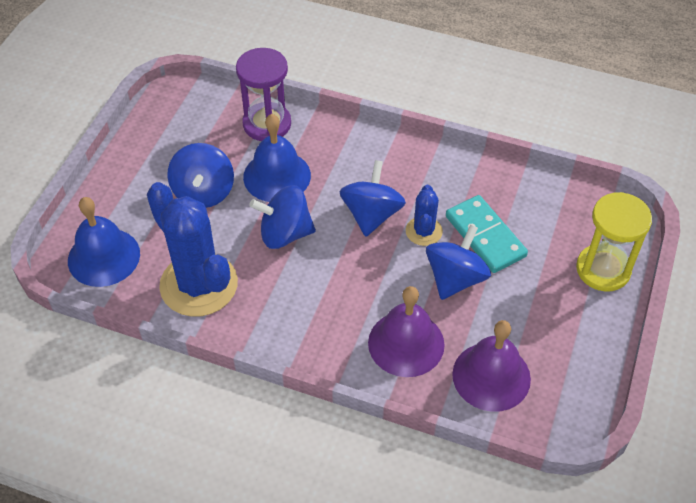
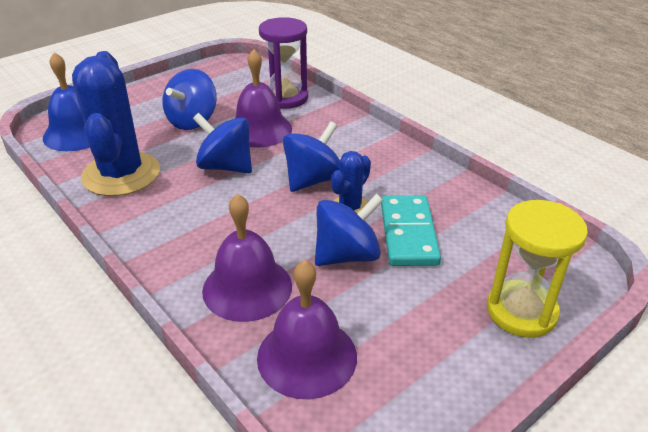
camera: 30 degrees right, 15 degrees down
blue bell [243,114,311,202] -> purple bell [235,49,292,148]

